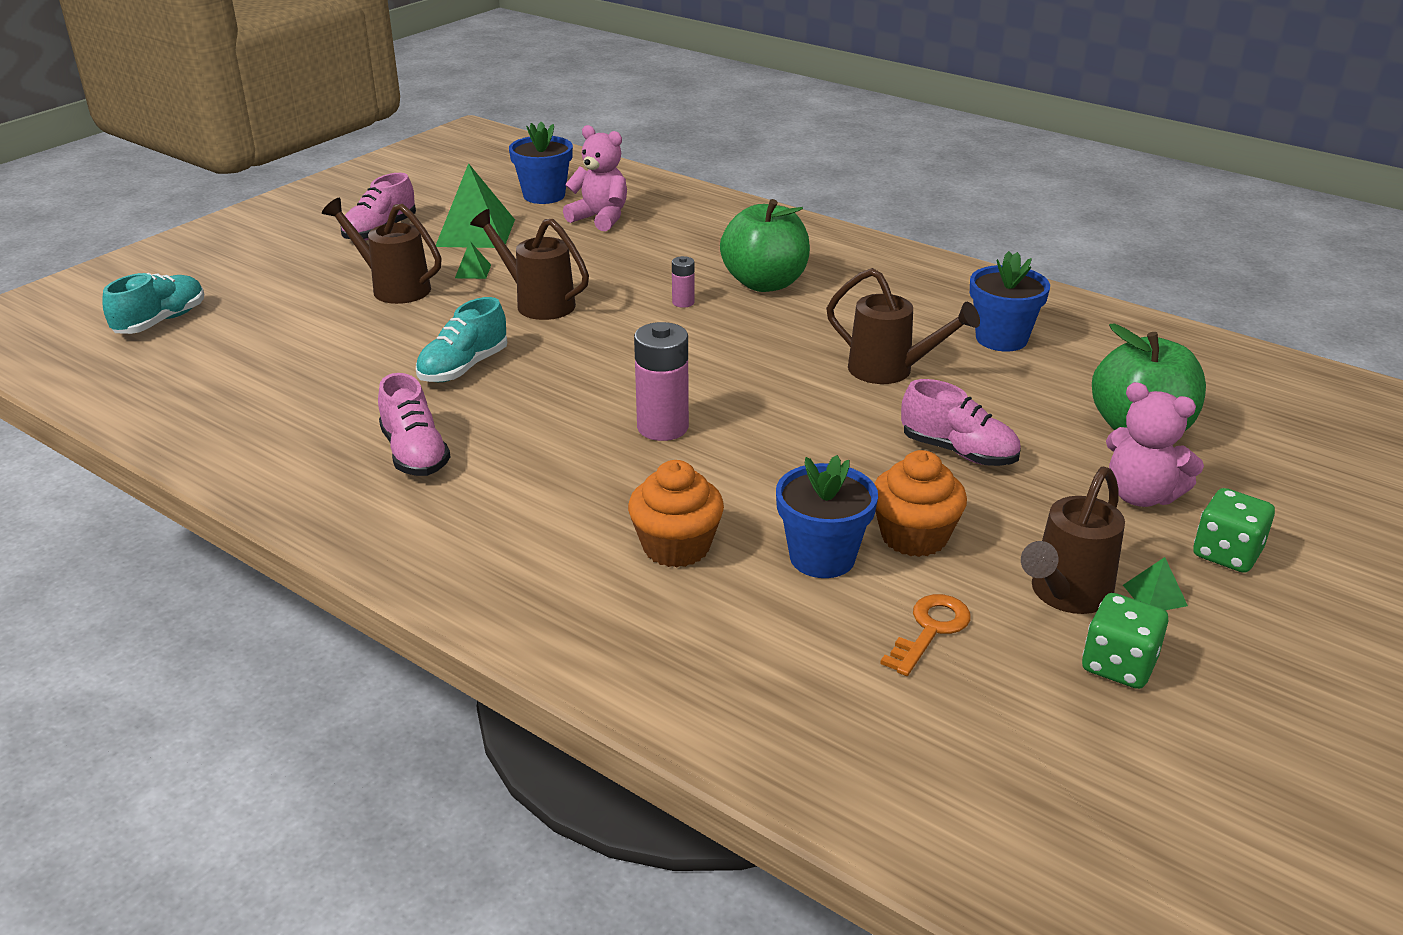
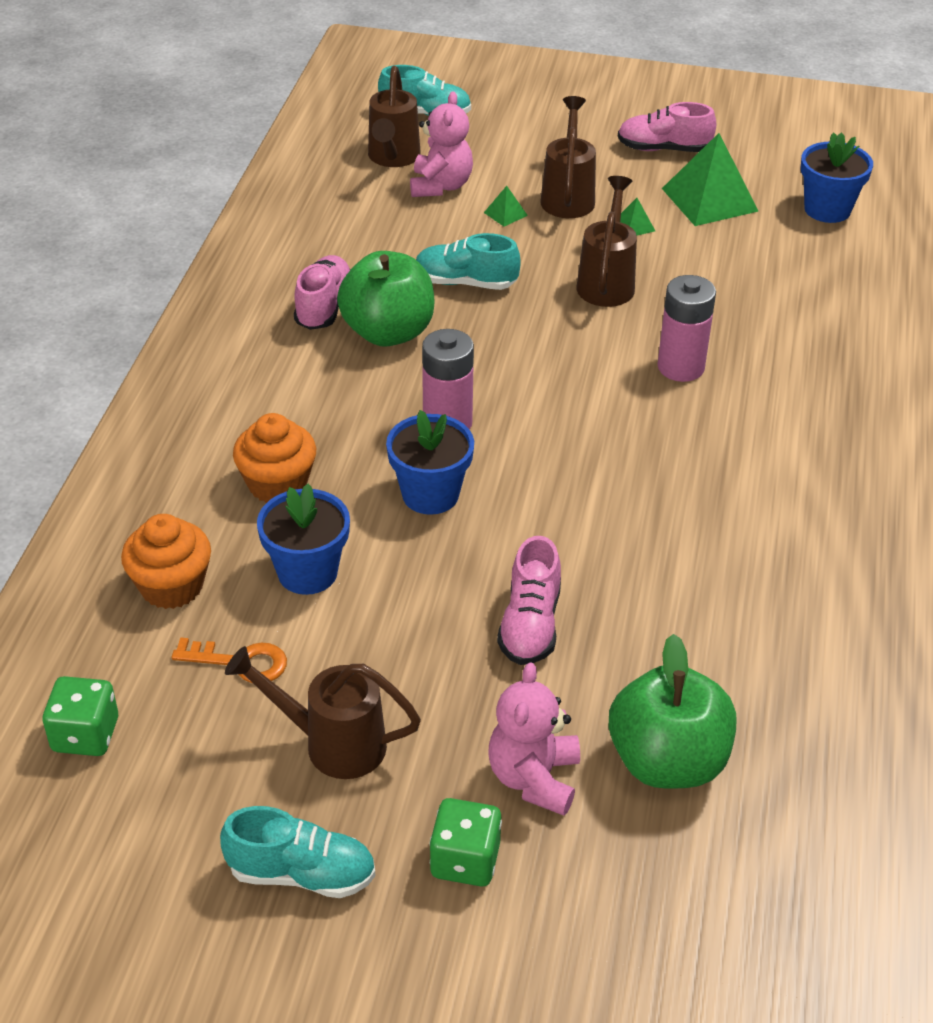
camera: 65 degrees right, 10 degrees up
pink shoe [378,373,450,476] -> pink shoe turned 150 degrees clockwise [294,255,350,330]
pink teddy bear [563,125,627,231] -> pink teddy bear moved to [410,91,473,197]
pink battery [672,256,695,308] -> pink battery [657,275,716,382], size x1.98
green apple [720,199,810,292] -> green apple moved to [337,251,435,347]
brown watering can [826,268,980,384] -> brown watering can moved to [368,66,421,167]
orange cupcake [874,450,967,557] -> orange cupcake moved to [121,514,211,609]
blue flower pot [970,251,1050,351] -> blue flower pot moved to [386,410,474,515]
green dice [1082,593,1168,689] -> green dice moved to [43,676,118,756]
green pyramid [1123,557,1188,610] -> green pyramid moved to [484,186,528,226]
none -> turquoise shoe [220,806,375,898]

